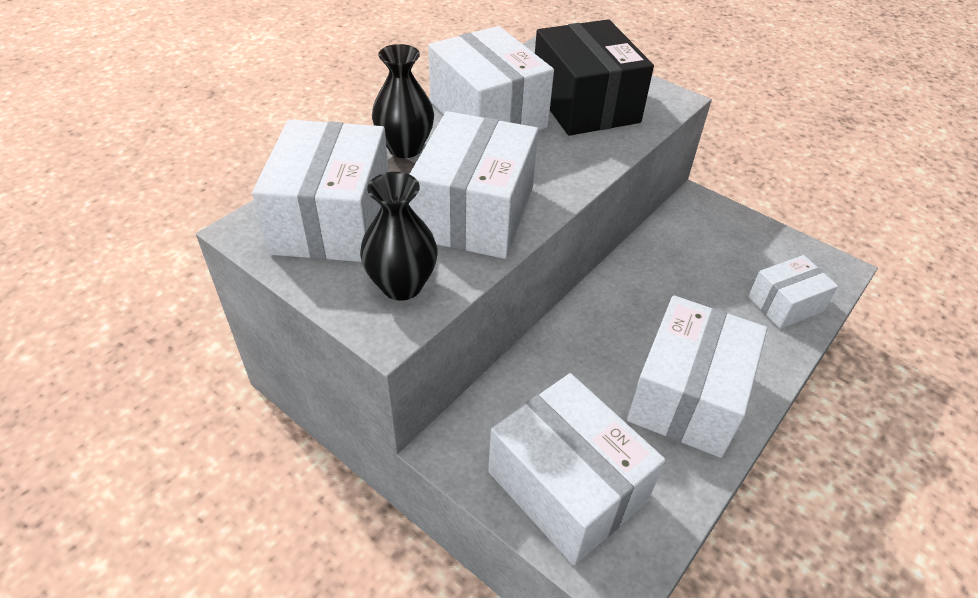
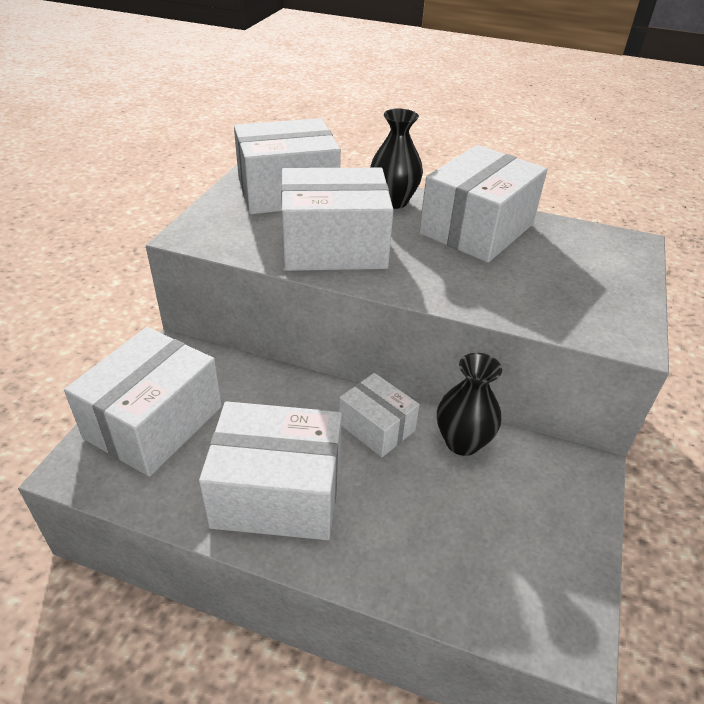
camera: 70 degrees right, 5 degrees down
black vase [360,172,437,301] -> black vase moved to [437,353,502,456]
black box [535,19,654,136] -> none
white box [748,255,838,329] -> white box moved to [339,373,420,457]

